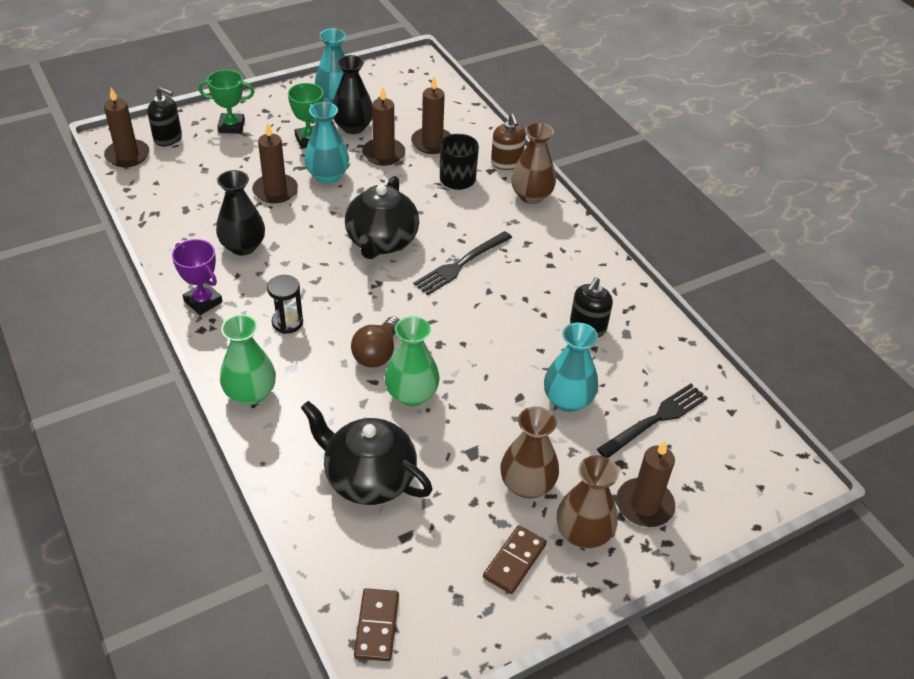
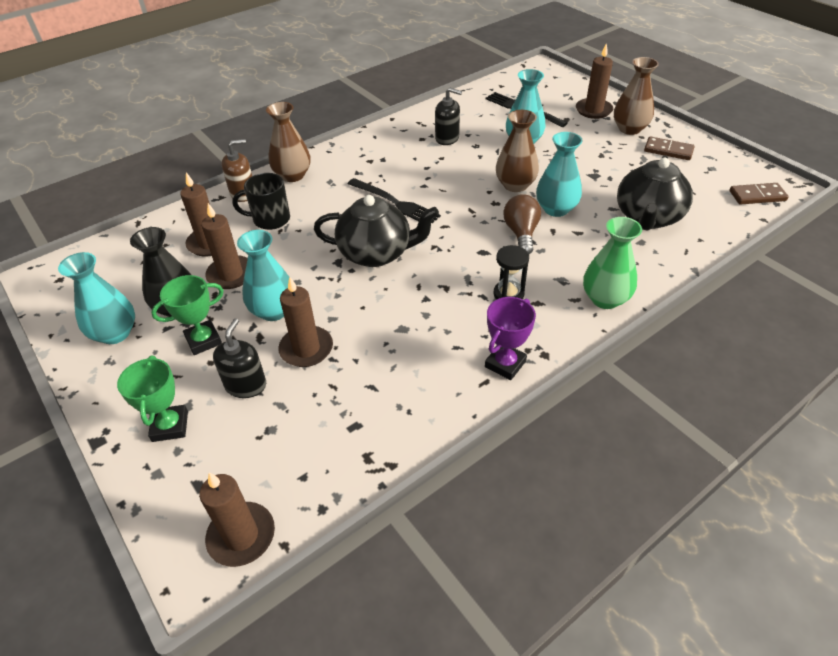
camera: 95 degrees left, 0 degrees up
black soap dispenser [147,87,182,146] -> black soap dispenser moved to [213,319,266,398]
black vase [216,170,265,256] -> none
brown light bulb [351,316,399,368] -> brown light bulb turned 105 degrees counterclockwise [503,194,541,254]
green vase [385,316,440,406] -> turquoise vase [536,132,583,217]
brown vase [500,406,559,498] -> brown vase moved to [496,110,539,192]

